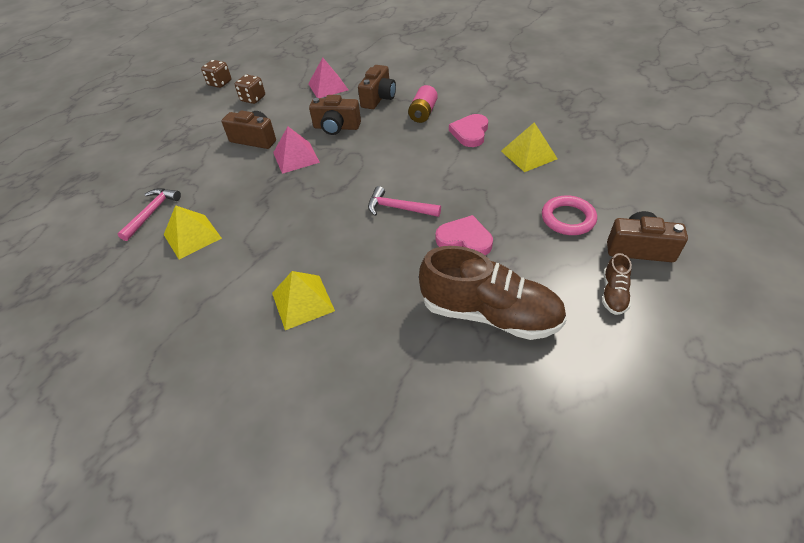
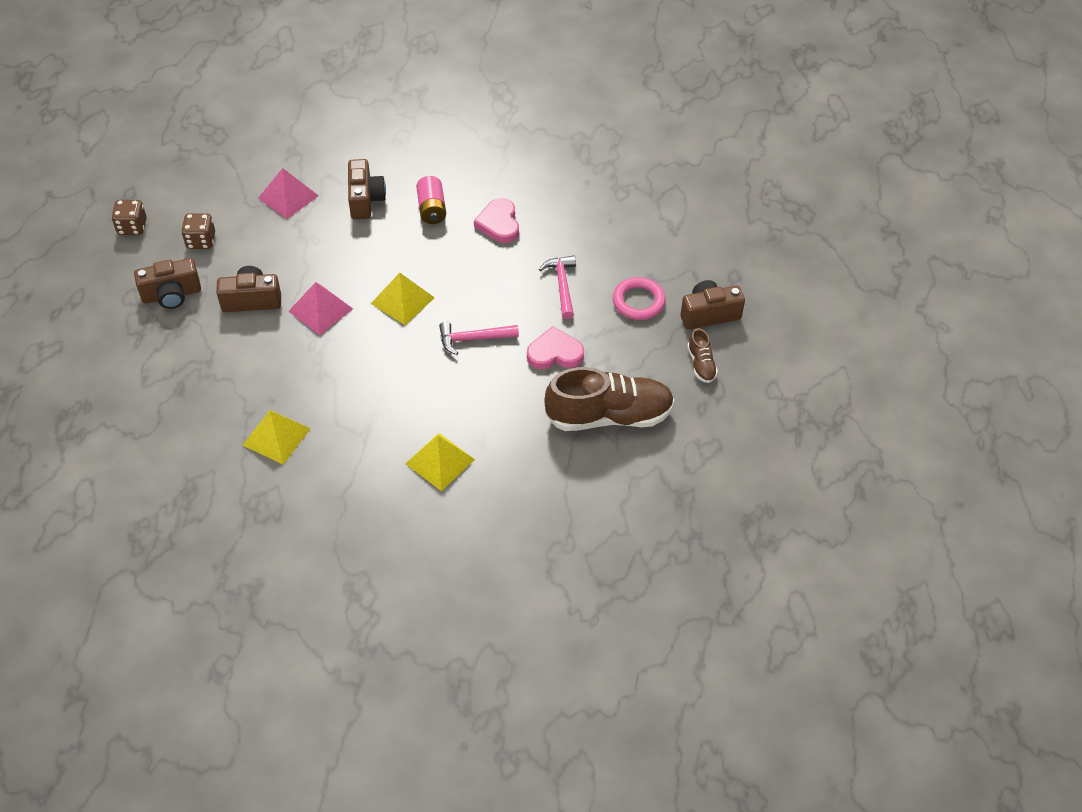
camera: 30 degrees left, 5 degrees up
pink hammer [117,188,181,241] -> pink hammer moved to [539,255,576,319]
brown camera [309,95,361,135] -> brown camera moved to [134,258,201,309]
yellow pyramid [501,122,558,172] -> yellow pyramid moved to [371,273,435,325]

